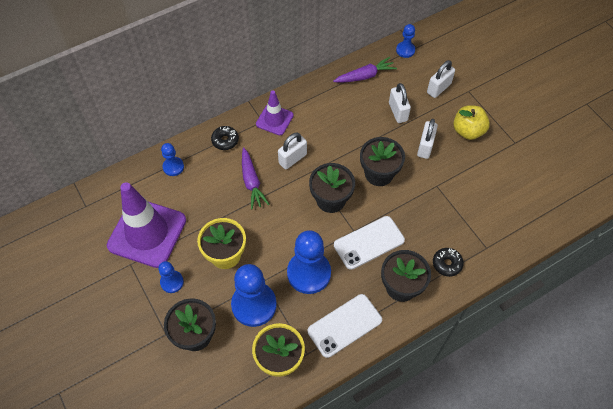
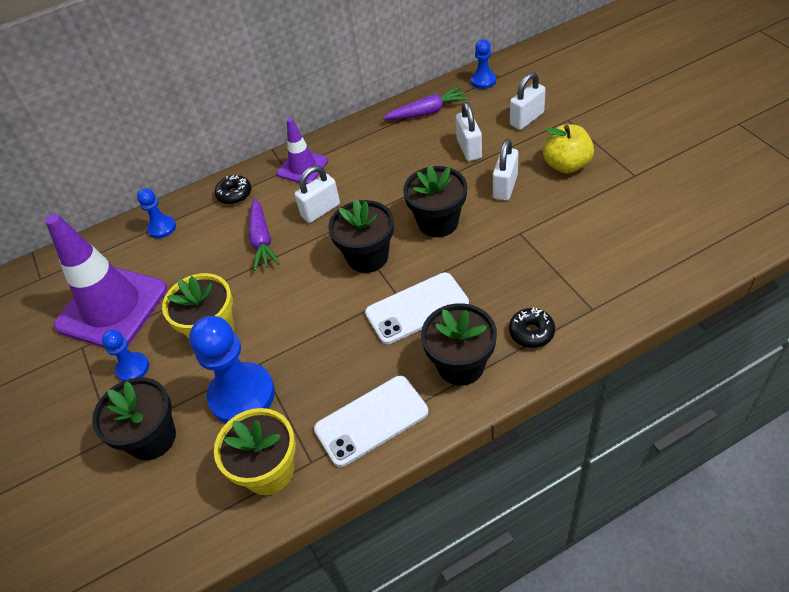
camera: 10 degrees right, 10 degrees down
blue pawn [287,230,331,294] -> none

